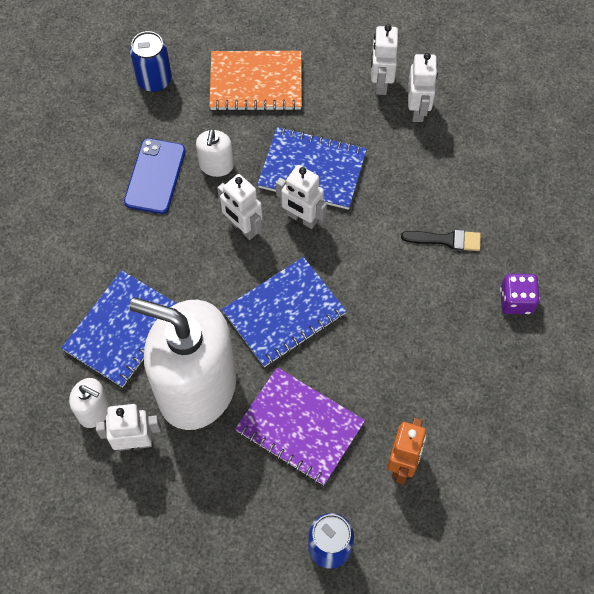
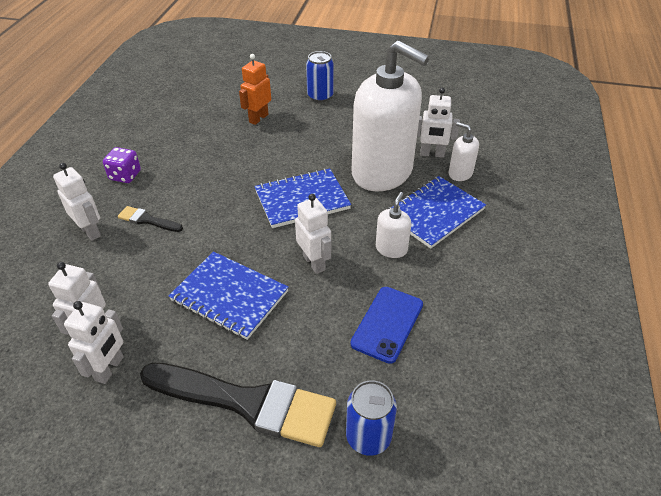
camera: 165 degrees left, 20 degrees down
white soap dispenser [196,129,234,177] -> white soap dispenser moved to [376,192,411,258]
orange notebook [209,51,302,111] -> black brush [140,363,336,447]
purple notebook [235,367,365,485] -> none
white robot [276,165,327,229] -> white robot moved to [53,163,101,241]

